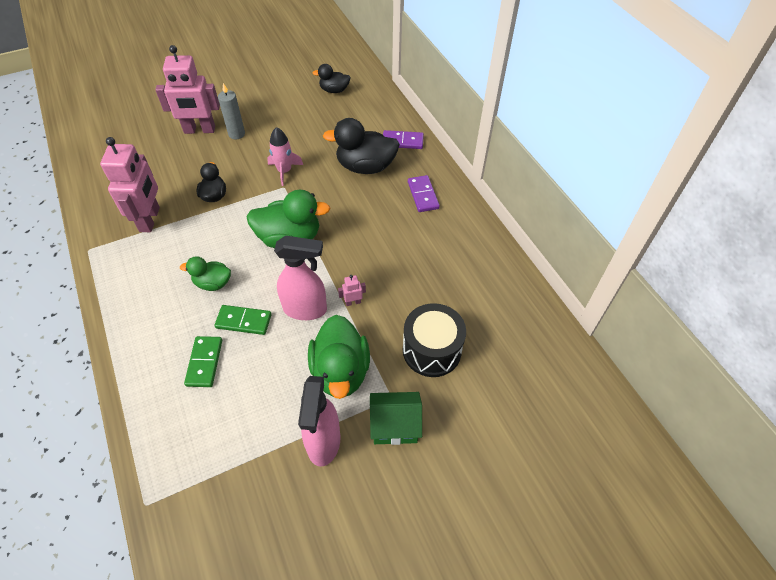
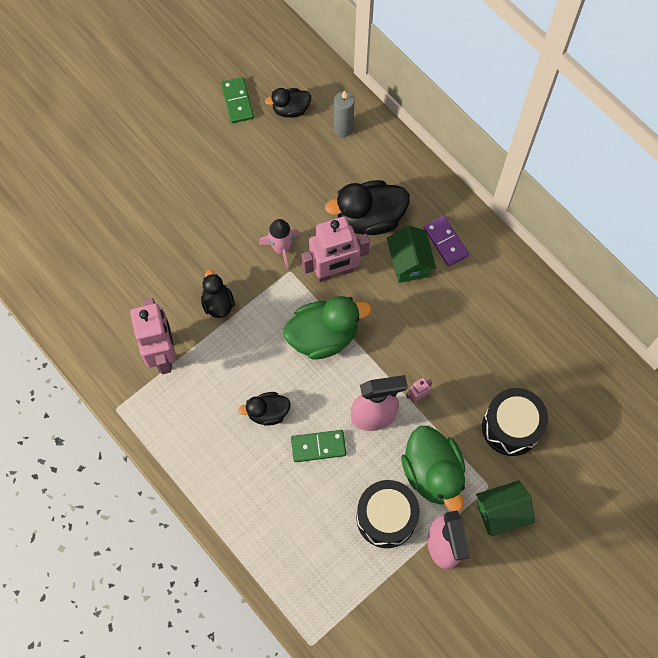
camera: 15 degrees left, 15 degrees up
pink robot [155,45,220,134] -> pink robot moved to [301,216,370,282]
green duck [180,256,231,291] -> black duck [238,392,291,426]
green domino [184,336,222,387] -> green domino moved to [221,77,254,123]
grey candle [218,83,245,139] -> grey candle moved to [334,90,354,137]
purple domino [383,130,424,149] -> none
none -> black drum [356,480,420,548]
none -> green house [387,225,436,283]

